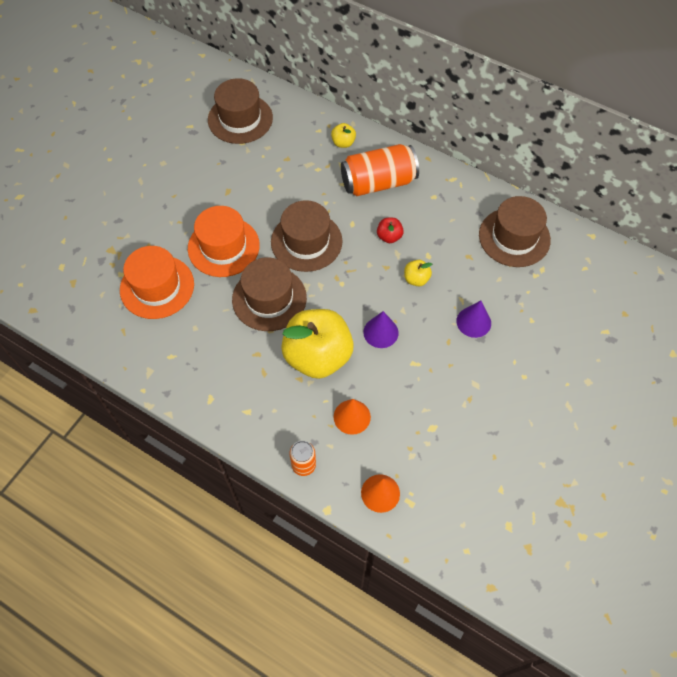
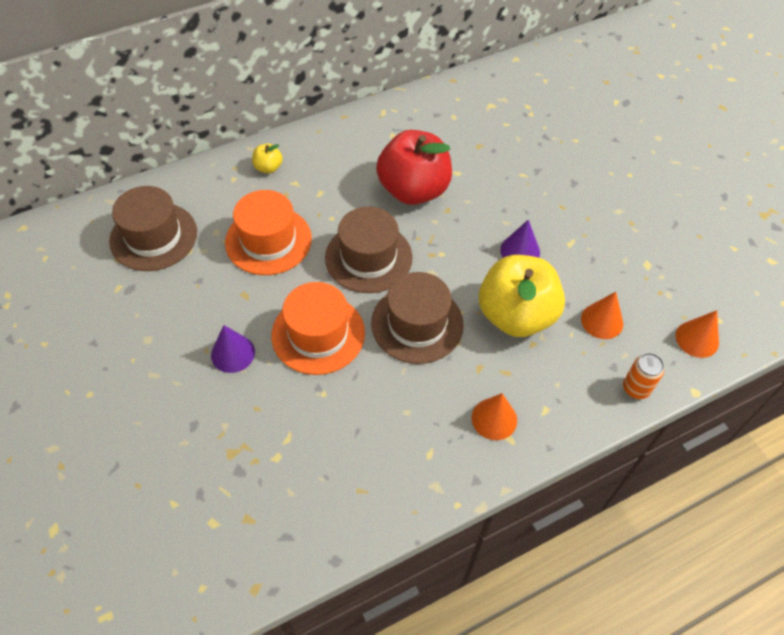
camera: 60 degrees left, 5 degrees down
orange hat [120,246,194,319] -> orange hat moved to [225,190,312,275]
orange can [341,144,419,196] -> none
red apple [377,218,404,243] -> red apple [376,130,452,205], size x2.41
yellow apple [404,260,432,286] -> none
purple cone [456,301,491,338] -> purple cone moved to [211,325,255,373]
brown hat [479,196,551,267] -> none
none -> orange cone [472,393,517,440]

